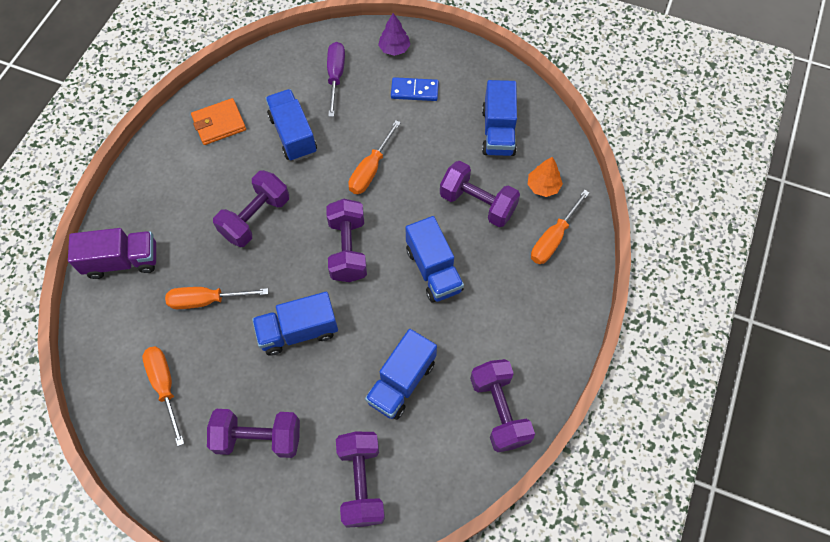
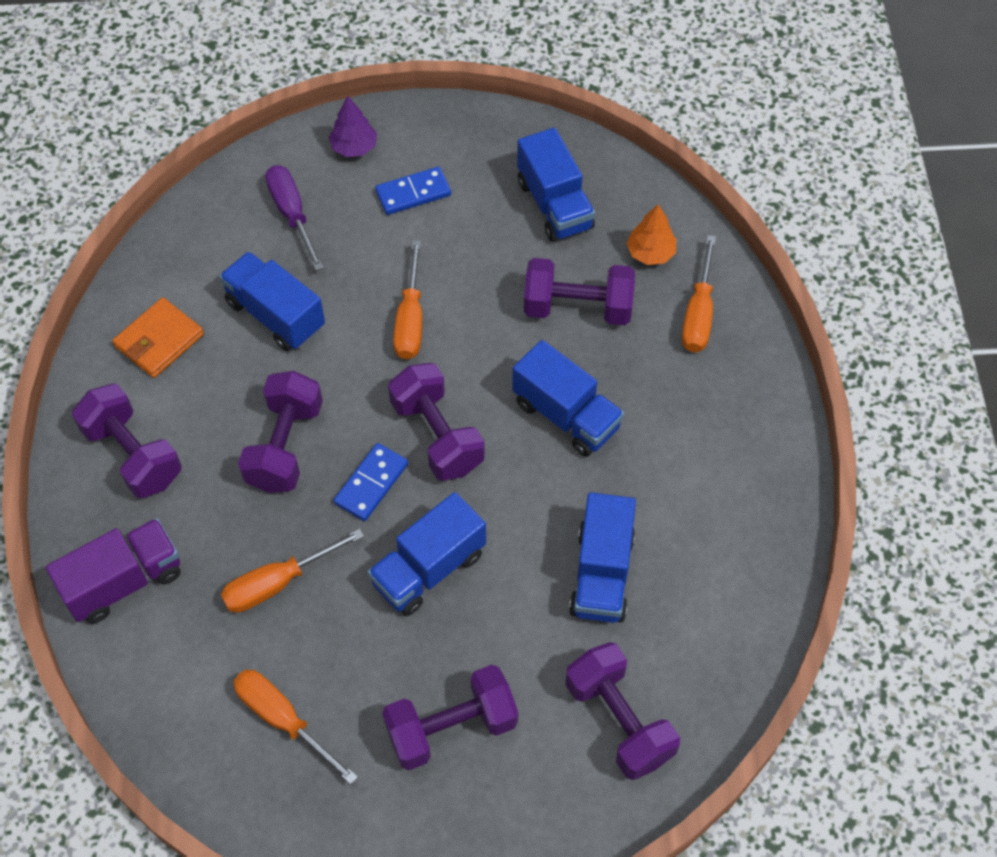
camera: 25 degrees left, 5 degrees down
purple dumbbell [470,359,535,452] -> purple dumbbell moved to [71,384,182,498]
none -> blue domino [334,443,408,521]

